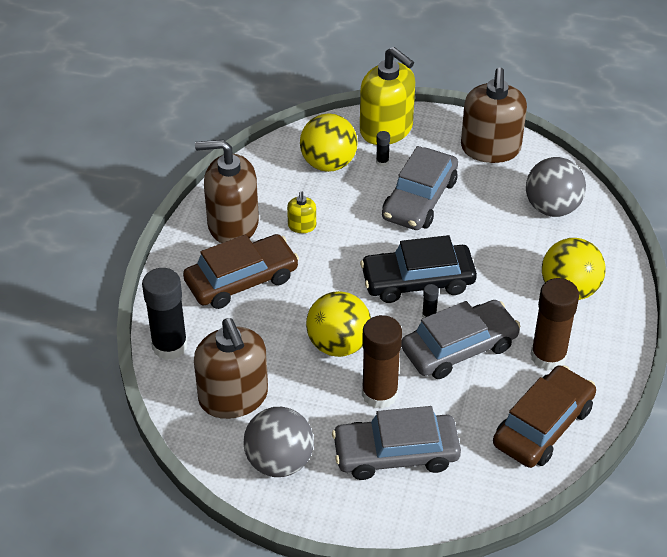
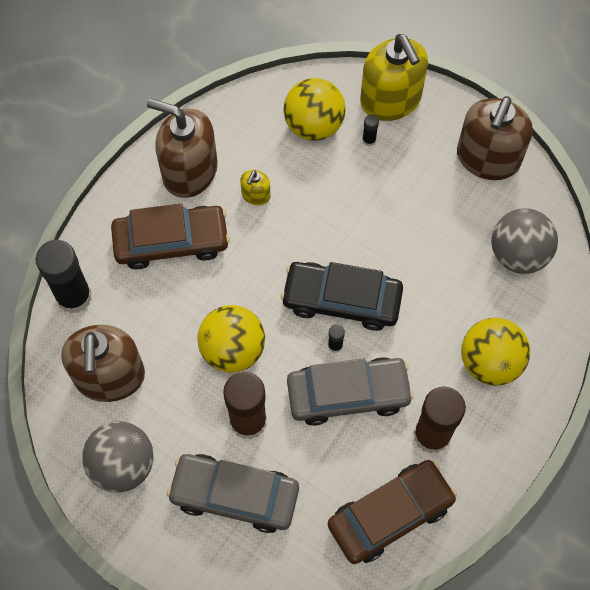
camera: 20 degrees right, 20 degrees up
grey car [382,146,458,230] -> none

